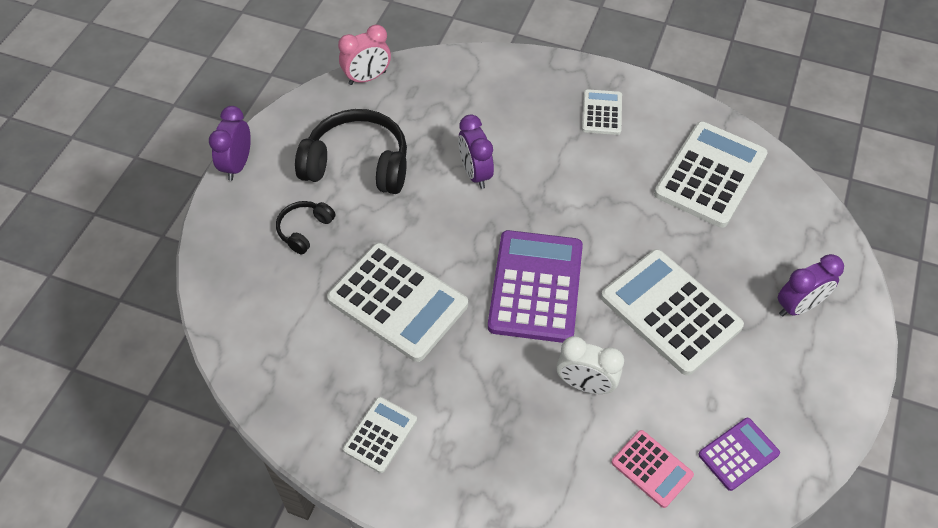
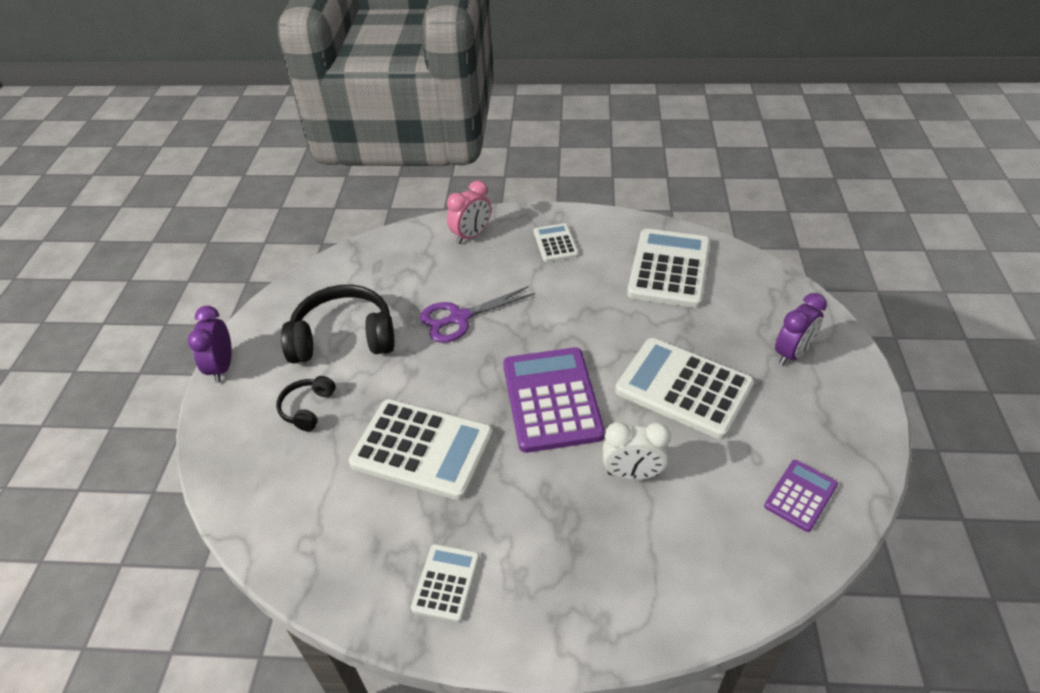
camera: 15 degrees left, 10 degrees down
pink clock [338,25,391,85] -> pink clock moved to [447,180,491,244]
purple clock [458,115,494,189] -> purple scissors [420,286,535,343]
pink calculator [611,430,694,508] -> none

